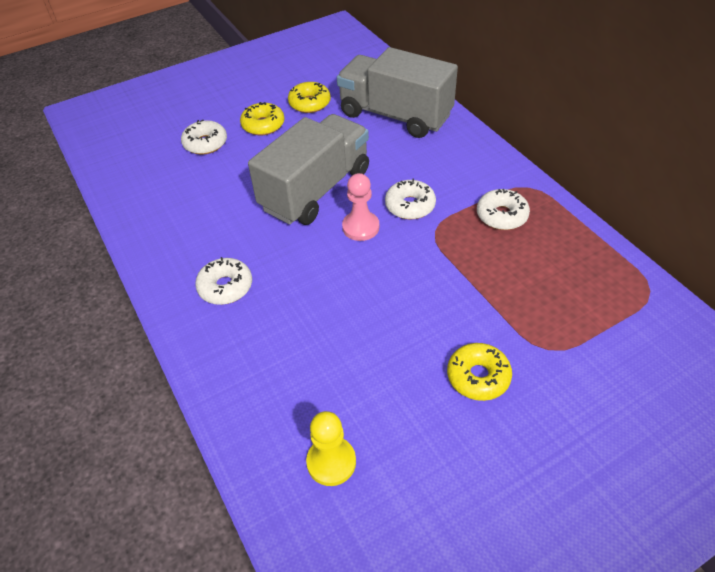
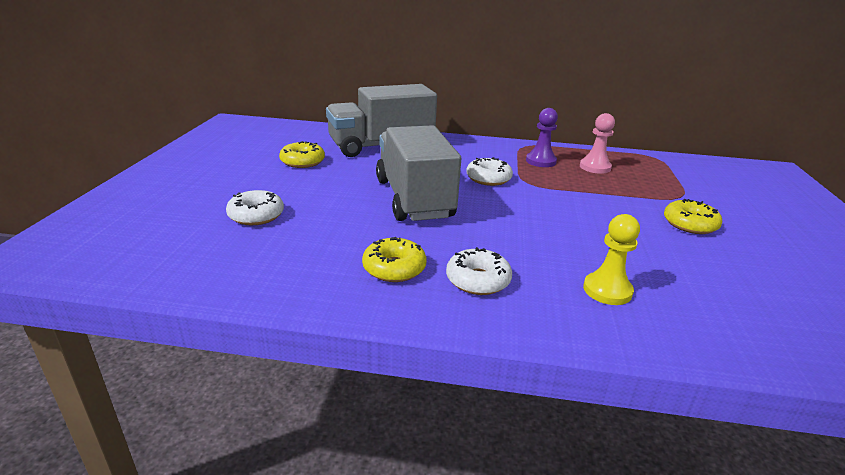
camera: 55 degrees left, 20 degrees down
yellow donut [240,102,285,135] -> yellow donut moved to [362,237,427,282]
yellow pawn [306,411,356,486] -> yellow pawn moved to [583,214,640,305]
pink pawn [342,173,379,241] -> pink pawn moved to [580,113,615,174]
white donut [477,189,530,230] -> purple pawn [526,108,558,167]

